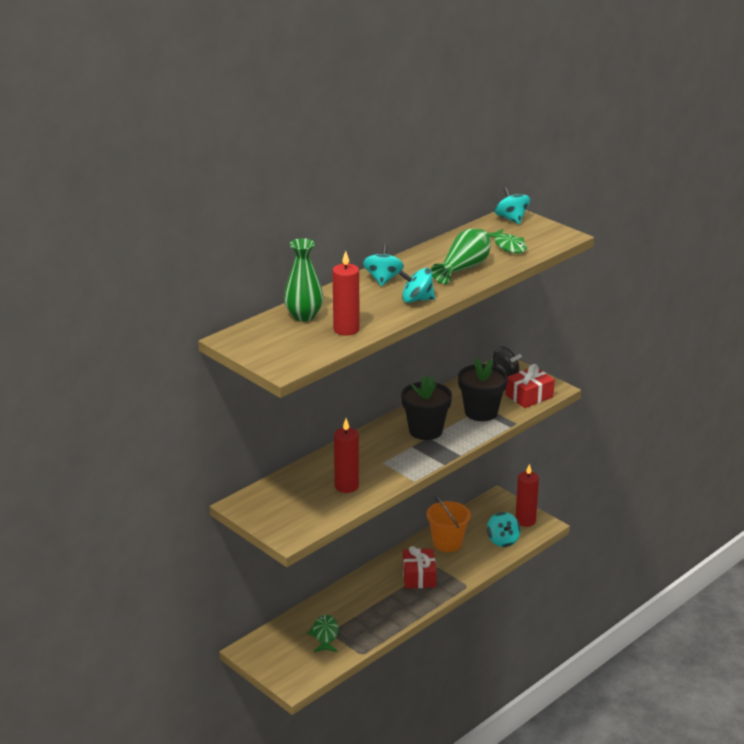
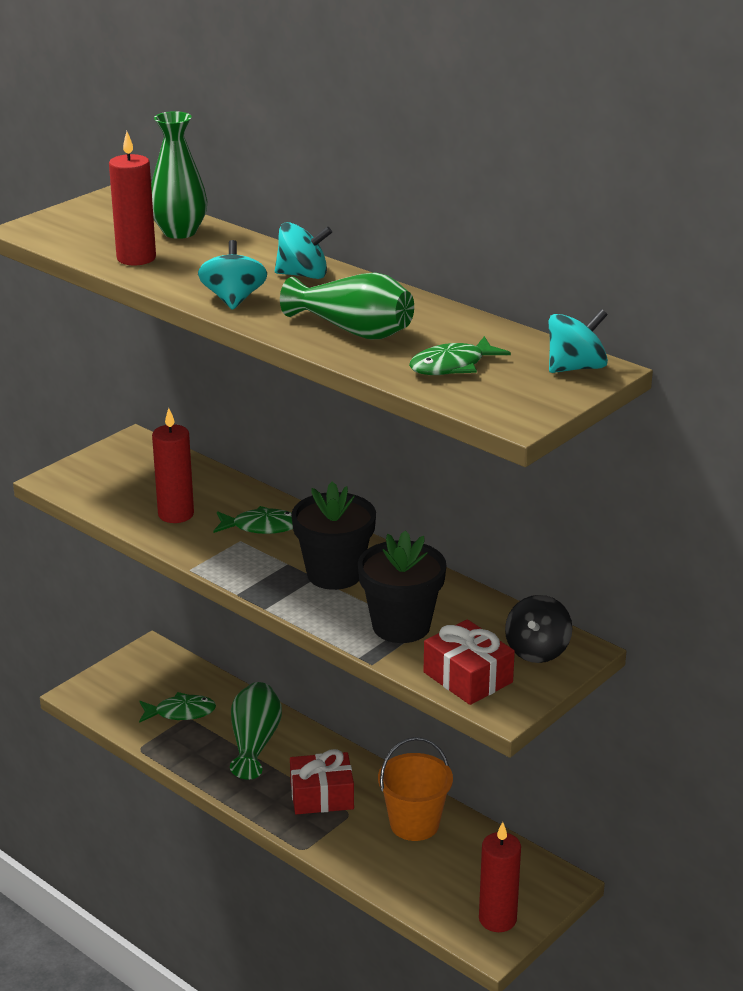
camera: 85 degrees right, 0 degrees up
turquoise spinning top [487,512,520,547] -> none
none -> green fish [214,506,293,534]
none -> green vase [230,682,282,780]

